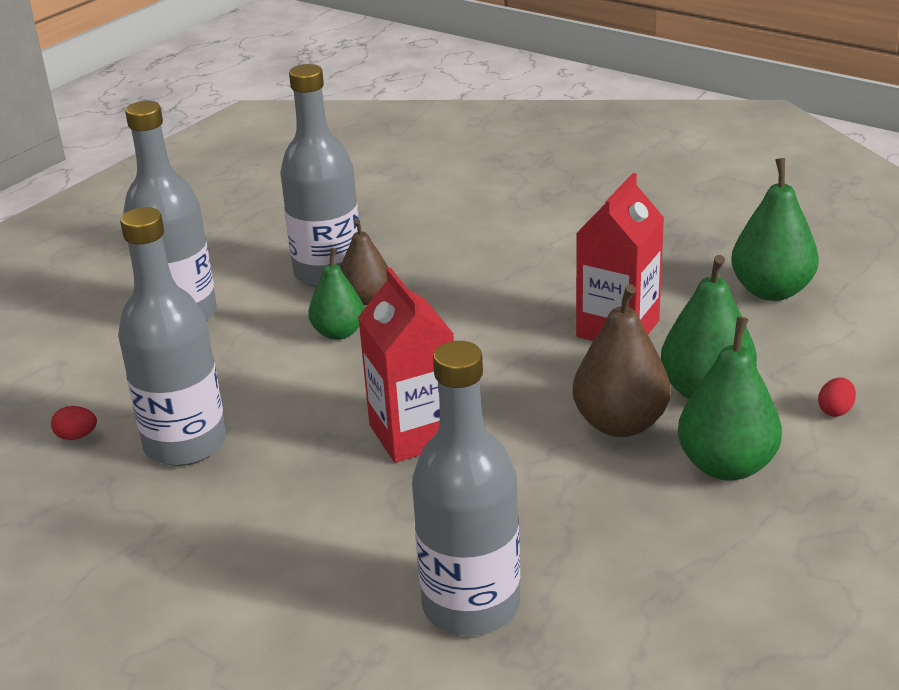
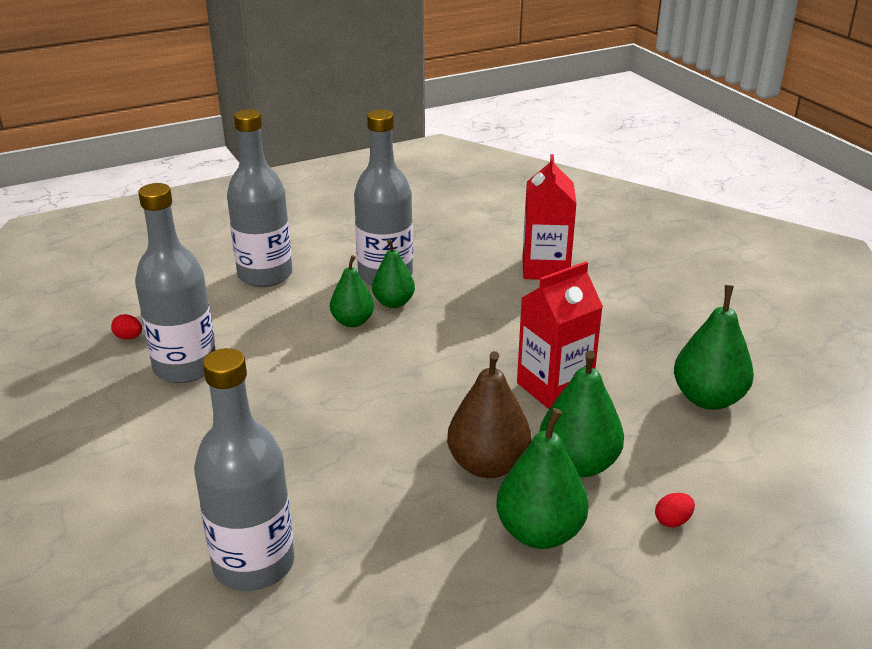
camera: 25 degrees right, 0 degrees up
brown pear [340,219,389,305] -> green pear [372,239,415,308]
red carton [358,267,454,463] -> red carton moved to [523,154,577,280]

